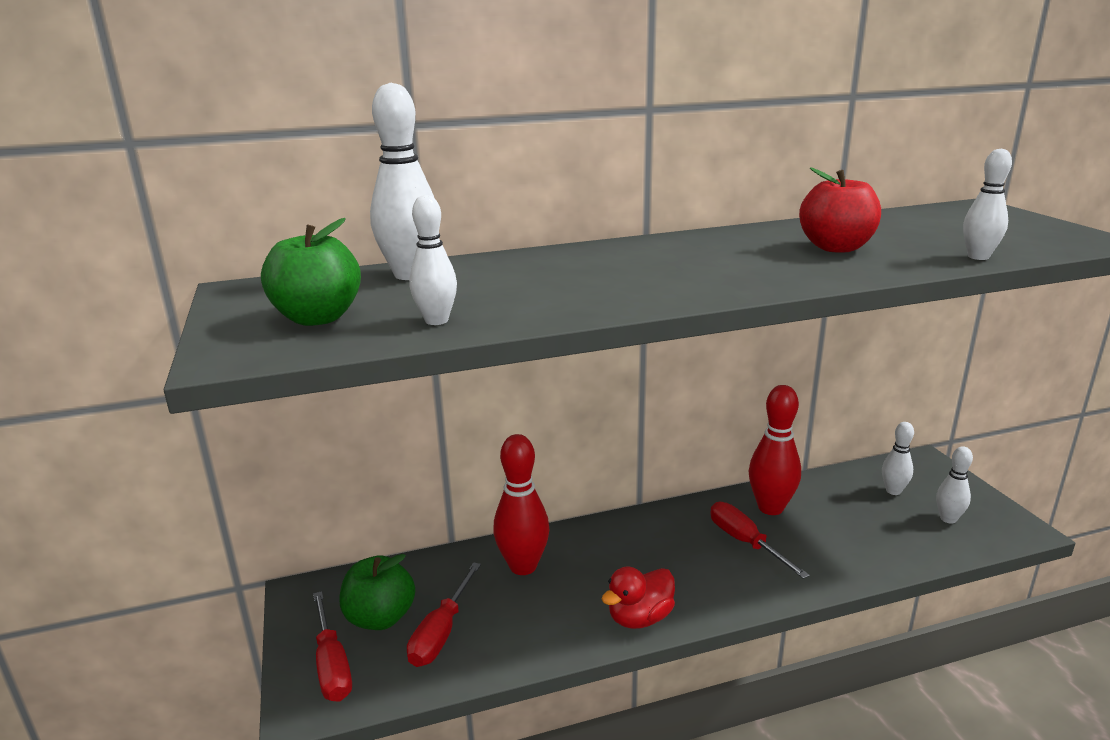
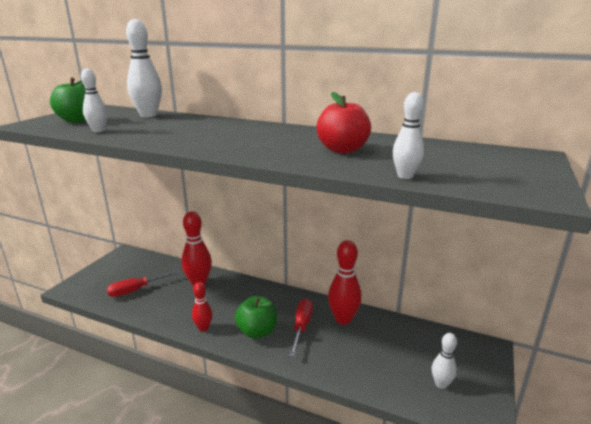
camera: 40 degrees right, 0 degrees up
red screwdriver [313,591,352,702] -> none
green apple [340,554,415,630] -> green apple moved to [235,296,277,339]
red duck [602,567,675,629] -> red bowling pin [192,282,213,332]
white bowling pin [882,422,914,495] -> none

